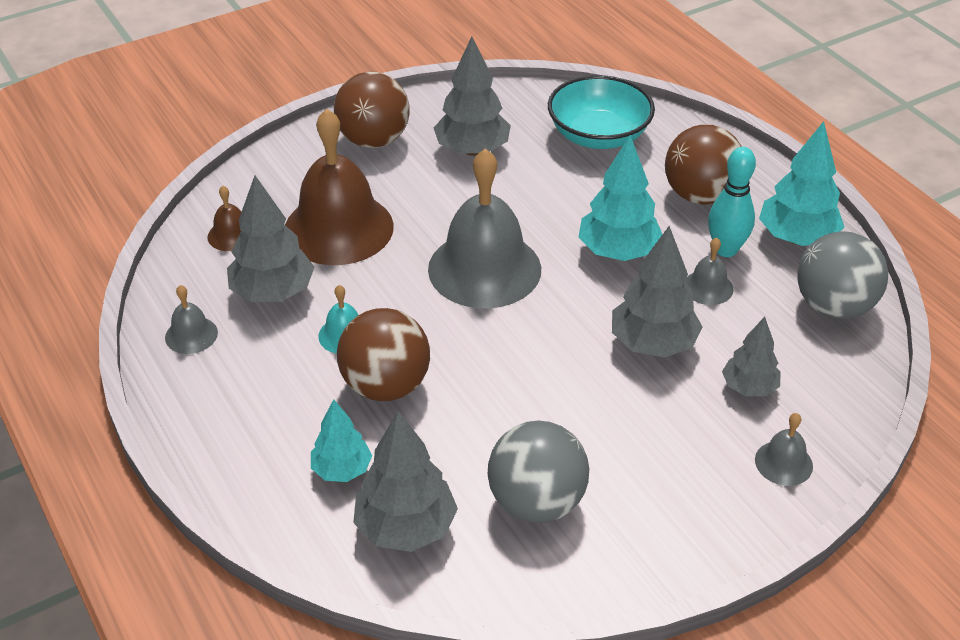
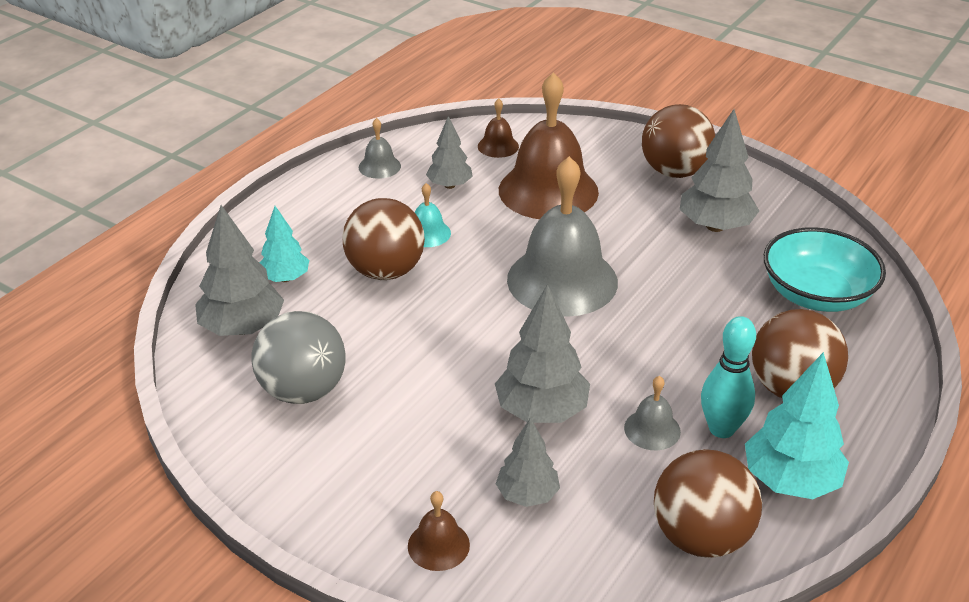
camera: 65 degrees right, 5 degrees down
grey tree [227,176,314,302] -> grey tree [426,116,473,189], size x0.62
turquoise tree [579,135,662,261] -> none
grey bell [755,413,813,486] -> brown bell [408,491,470,571]
grey ball [797,232,888,319] -> brown ball [654,449,762,558]

